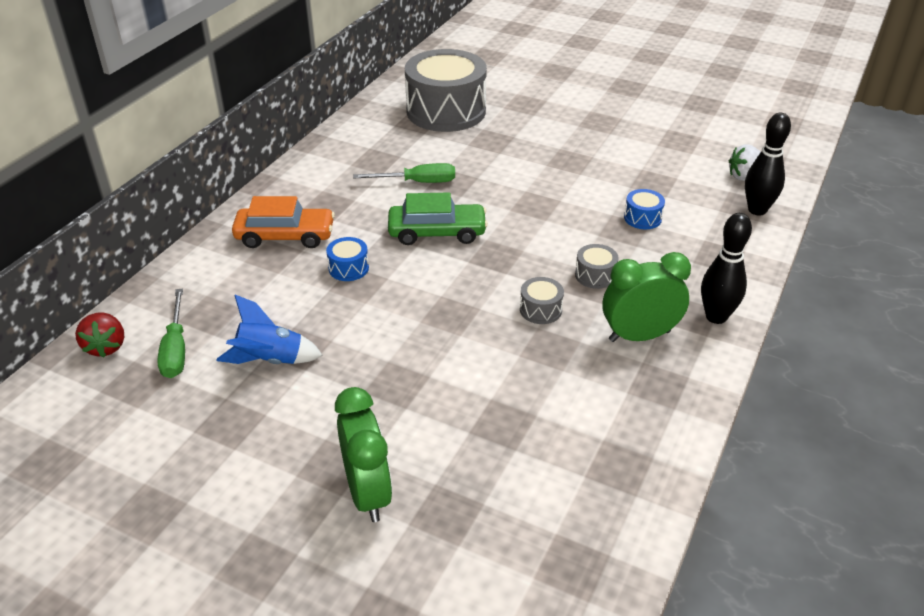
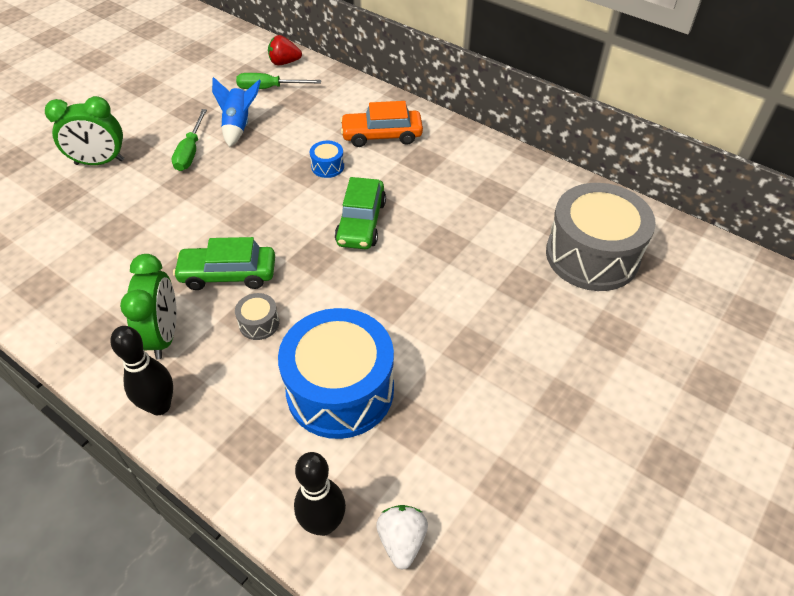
camera: 100 degrees right, 10 degrees up
orange car [232,196,335,248] -> orange car turned 75 degrees clockwise [340,101,423,147]
green screwdriver [353,163,455,183] -> green screwdriver moved to [172,109,207,171]
grey drum [520,277,564,324] -> green car [173,237,275,290]
blue drum [624,189,665,229] -> blue drum [278,308,394,439], size x2.50

